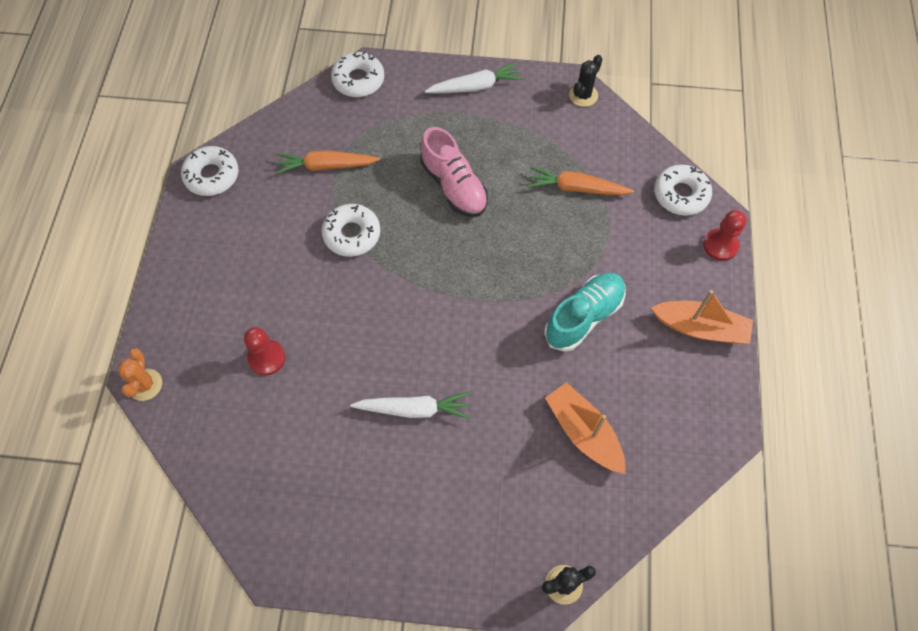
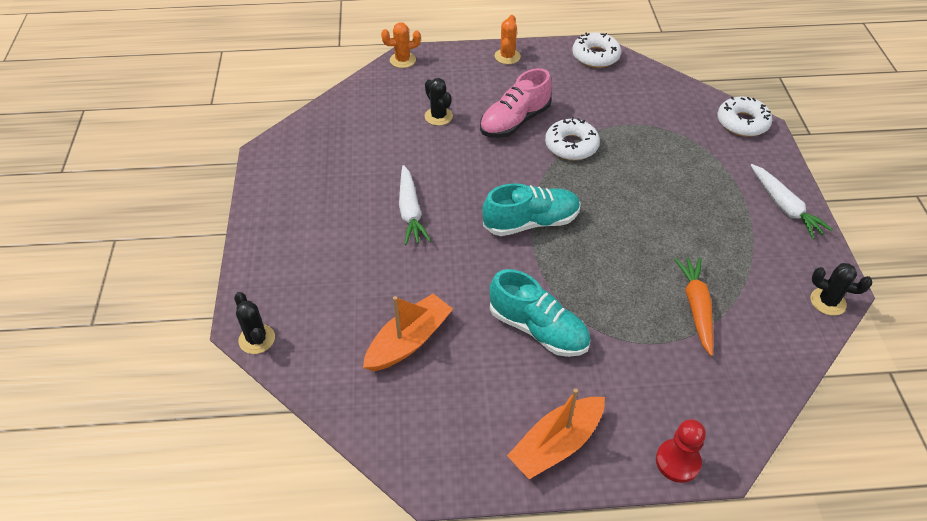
camera: 80 degrees right, 15 degrees down
red pawn [244,327,285,376] -> black cactus [425,78,453,126]
orange carrot [276,150,380,174] -> none
pink shoe [420,127,488,217] -> pink shoe moved to [480,68,552,138]
orange boat [651,290,753,344] -> orange boat turned 45 degrees clockwise [507,388,605,479]
white donut [654,165,712,216] -> none
none -> turquoise shoe [482,183,580,236]
none -> orange cactus [495,15,521,64]

